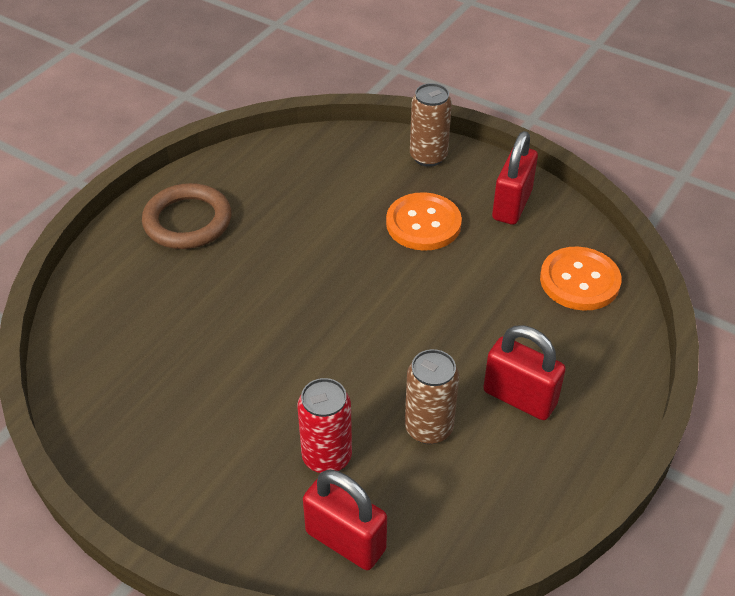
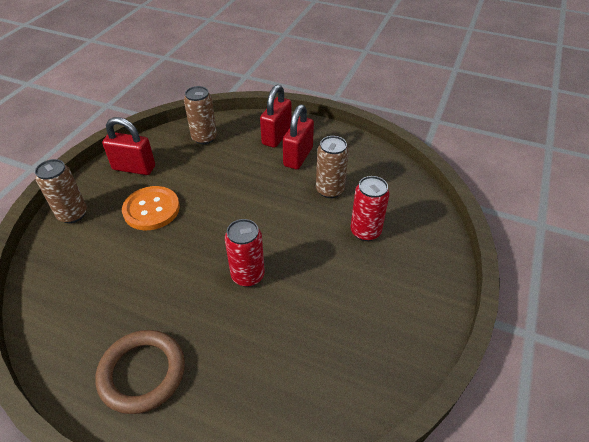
camera: 100 degrees left, 0 degrees up
red padlock [303,470,387,570] -> red padlock moved to [260,85,292,148]
orange button [540,247,622,311] -> brown can [184,86,217,145]
none -> red can [225,219,265,287]

